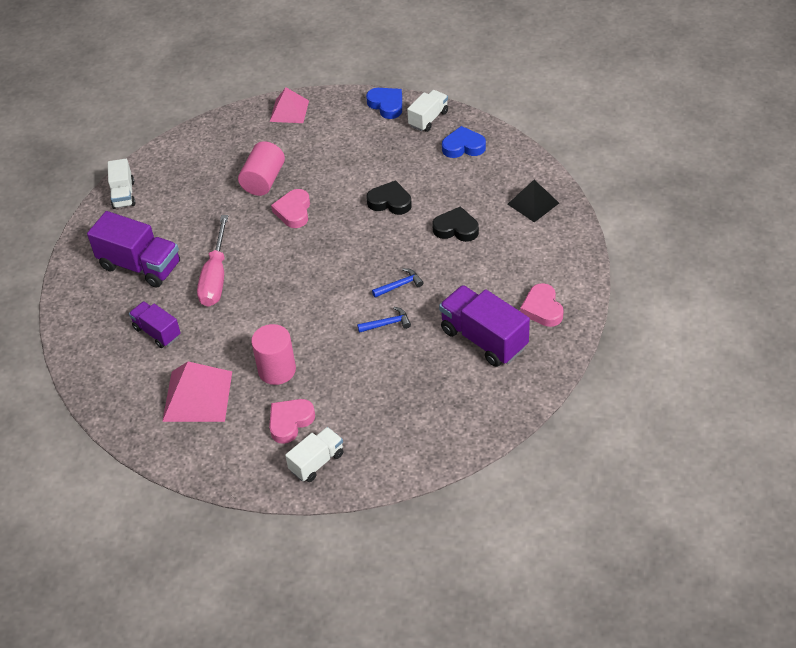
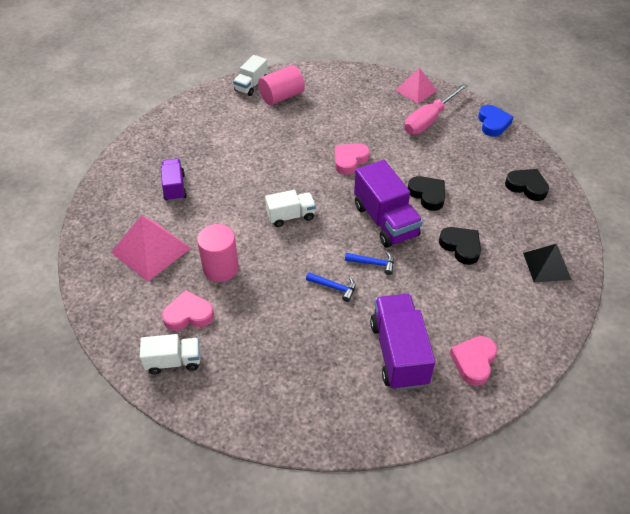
camera: 35 degrees right, 0 degrees up
purple truck [87,211,180,288] -> purple truck moved to [354,160,423,248]
pink screwdriver [197,215,228,307] -> pink screwdriver moved to [404,83,468,135]
pink cylinder [238,141,285,196] -> pink cylinder moved to [258,65,305,105]
white truck [407,90,448,132] -> white truck moved to [265,190,316,227]
blue heart [442,126,486,158] -> black heart [505,169,549,201]

